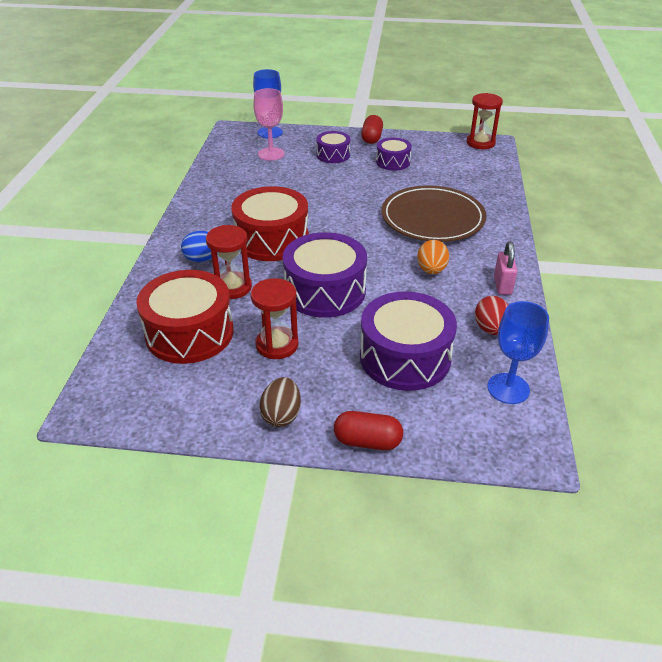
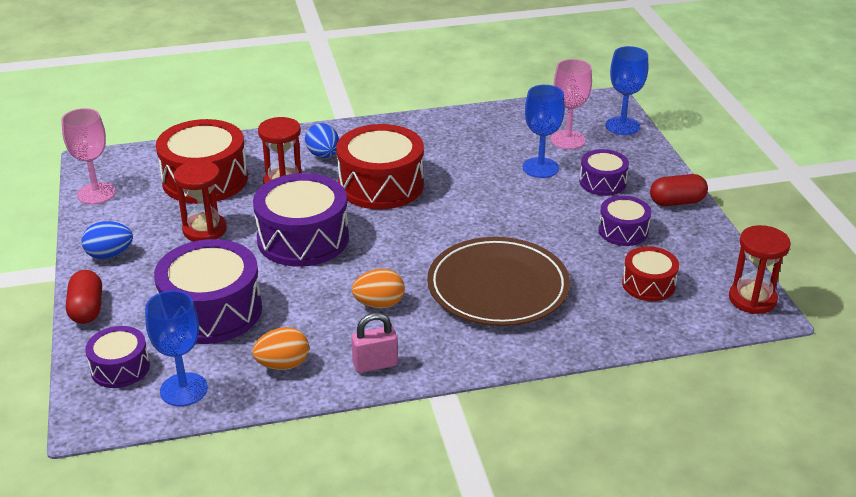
camera: 70 degrees right, 5 degrees down
brown egg [260,377,301,427] -> blue egg [81,221,133,259]
red egg [475,296,508,335] -> orange egg [252,327,309,370]
none -> pink goblet [61,108,116,204]
none -> purple drum [85,326,150,388]
none -> blue goblet [523,85,565,178]
none -> red drum [622,246,679,301]

